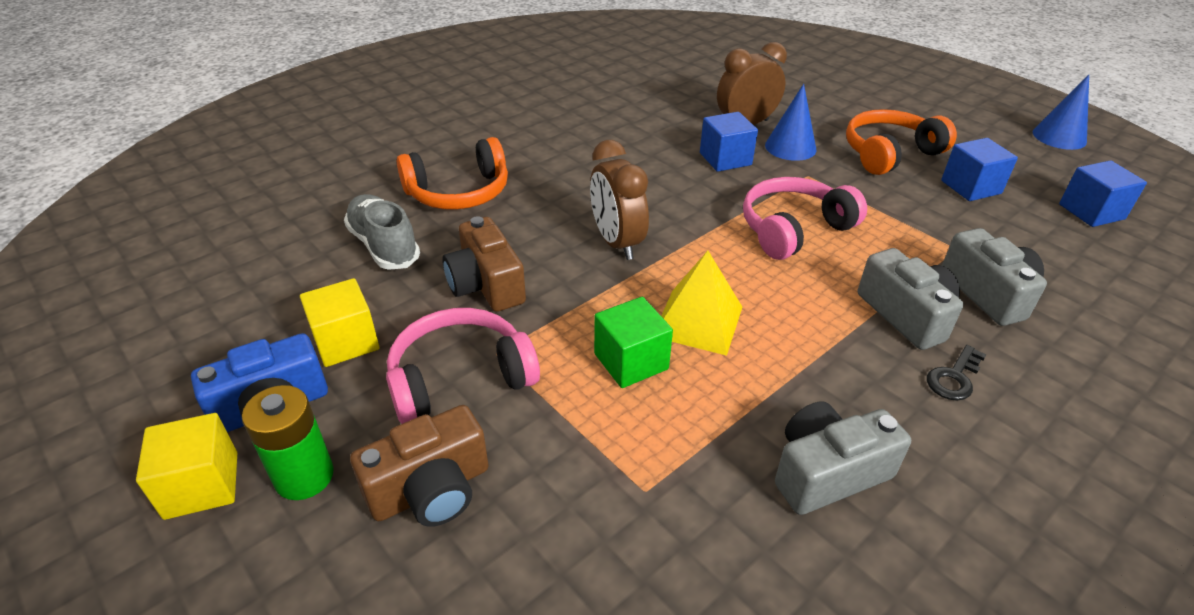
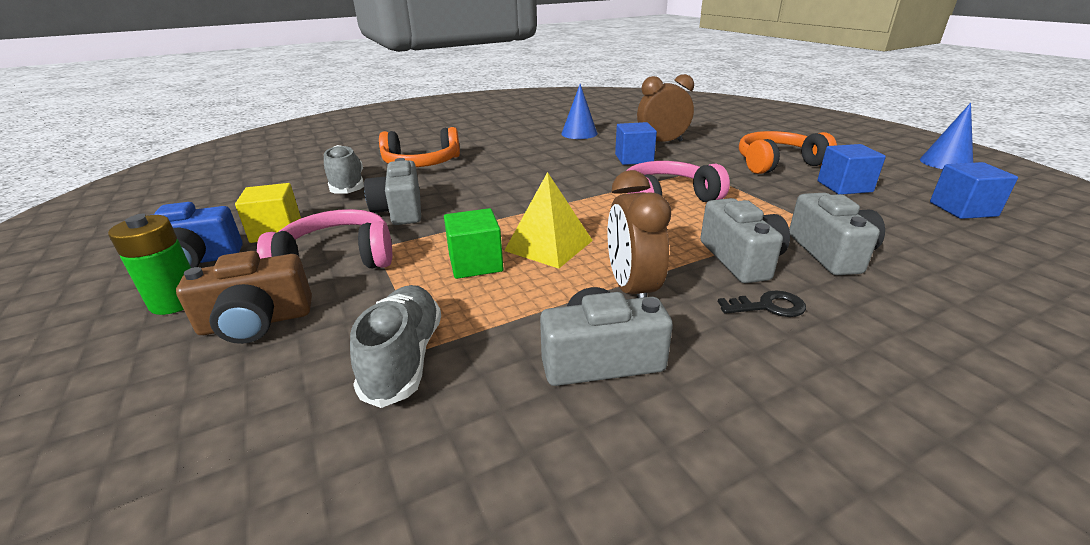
camera: 15 degrees right, 10 degrees down
yellow cube [136,413,237,520] -> none
brown camera [442,216,526,312] -> grey camera [364,158,421,225]
brown clock [590,140,649,260] -> brown clock moved to [608,170,671,298]
blue cone [765,84,816,161] -> blue cone moved to [561,84,598,139]
black key [927,345,987,401] -> black key turned 150 degrees counterclockwise [718,291,806,317]
none -> grey shoe [350,285,441,408]

